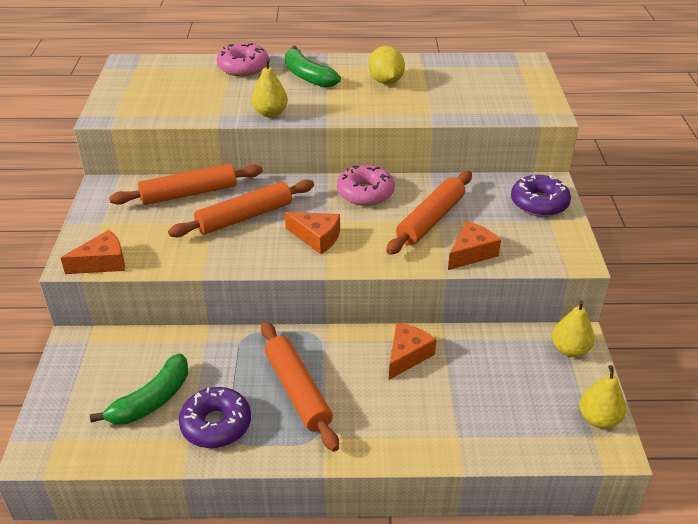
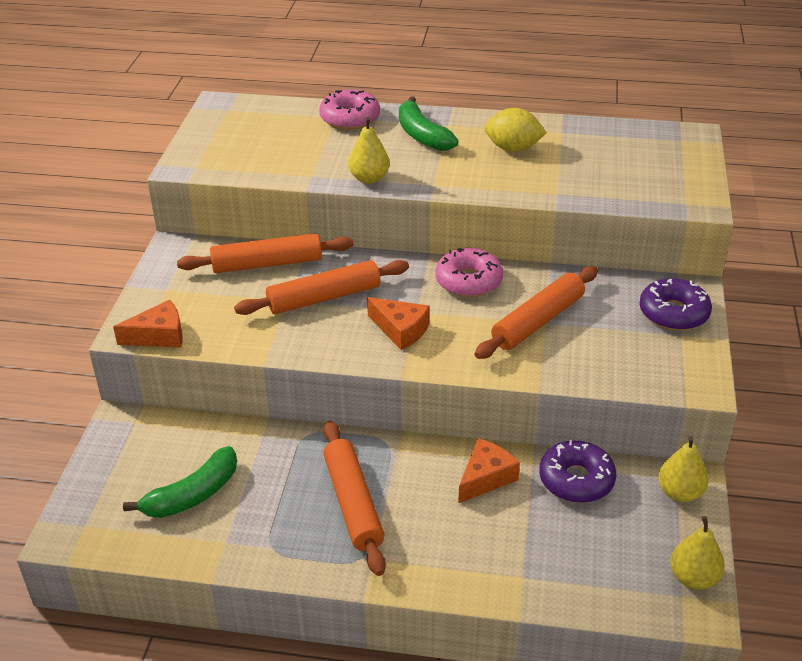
camera: 10 degrees right, 0 degrees up
purple donut [179,387,251,448] -> purple donut moved to [539,440,617,503]
yellow lemon [368,46,405,84] -> yellow lemon turned 75 degrees counterclockwise [484,108,547,152]
orange cheese [448,221,501,270] -> none

